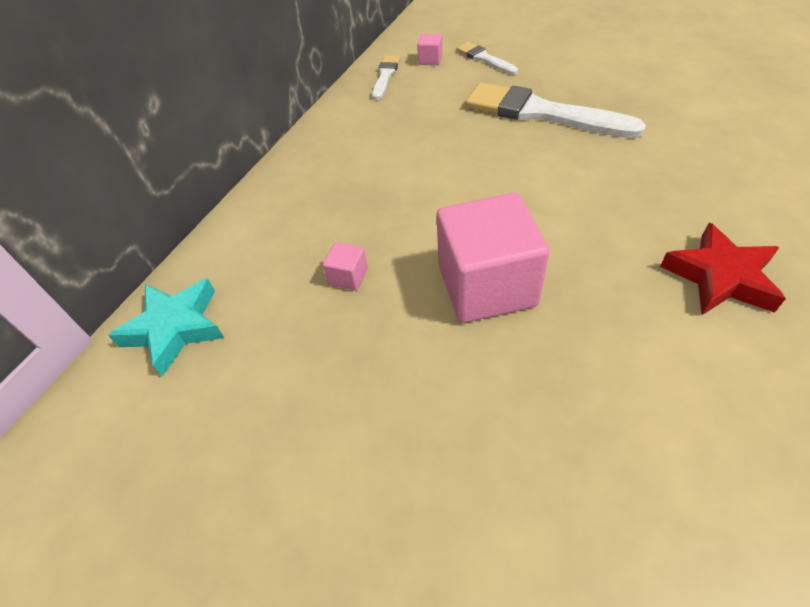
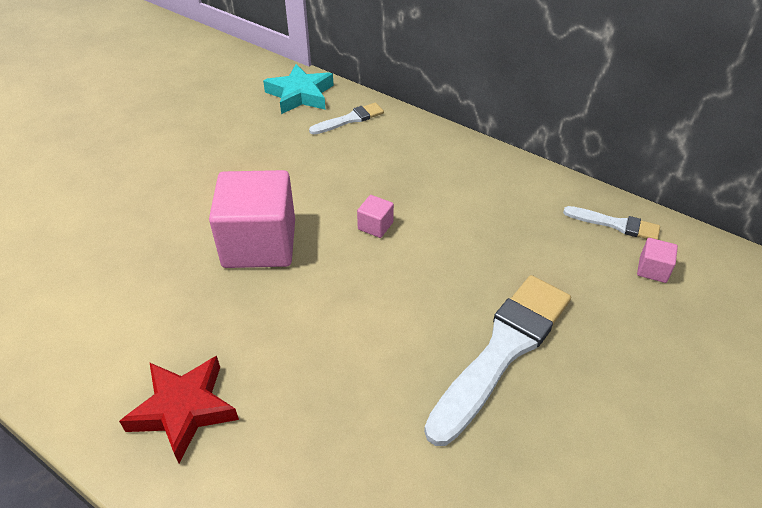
camera: 95 degrees right, 5 degrees down
pink cube [323,242,368,291] -> pink cube moved to [357,195,394,238]
white brush [456,42,518,75] -> white brush moved to [309,103,384,134]

